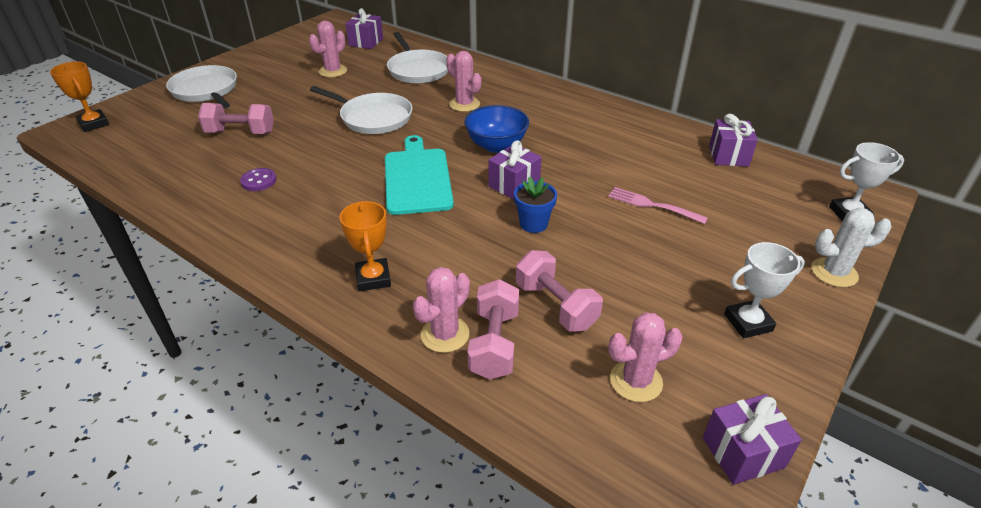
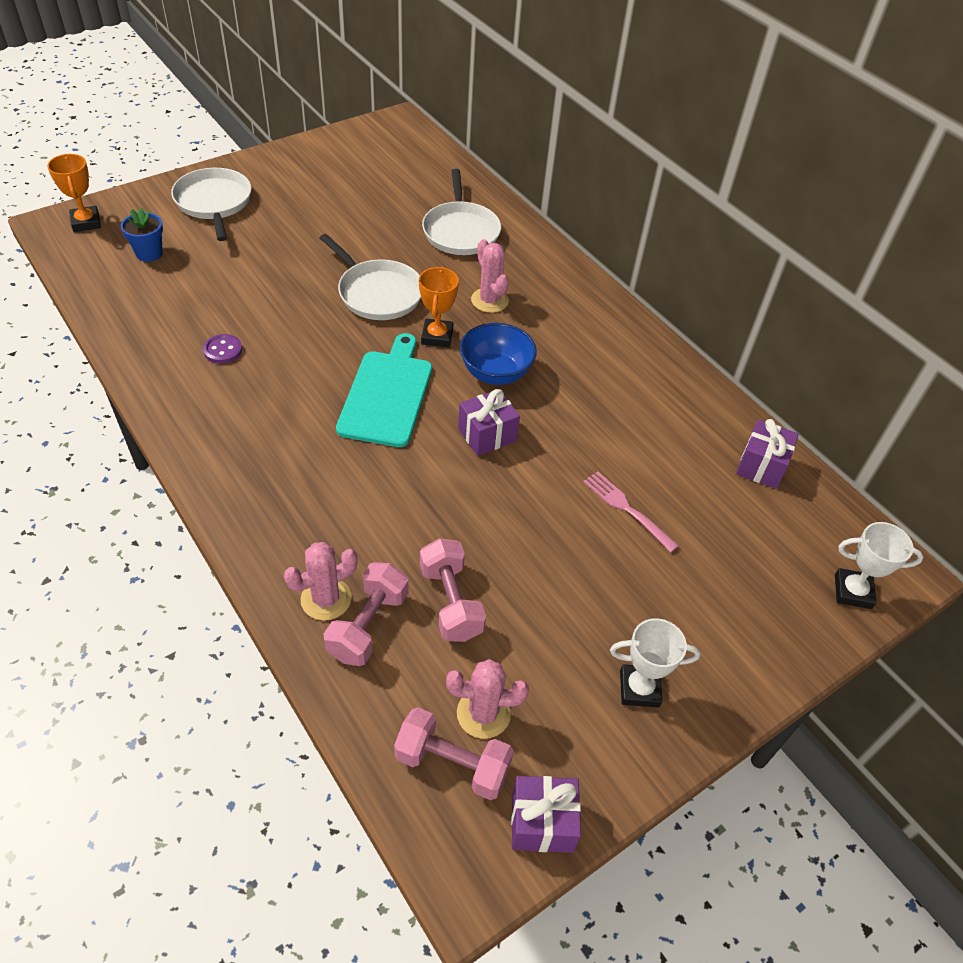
camera: 15 degrees right, 10 degrees up
pink dumbbell [198,103,274,134] -> pink dumbbell moved to [394,707,514,800]
pink cactus [309,20,347,77] -> none
orange trophy [340,201,391,292] -> orange trophy moved to [419,266,459,348]
purple gift [345,8,383,49] -> none
blue flower pot [514,177,557,233] -> blue flower pot moved to [121,207,163,262]
white cactus [812,208,892,287] -> none

